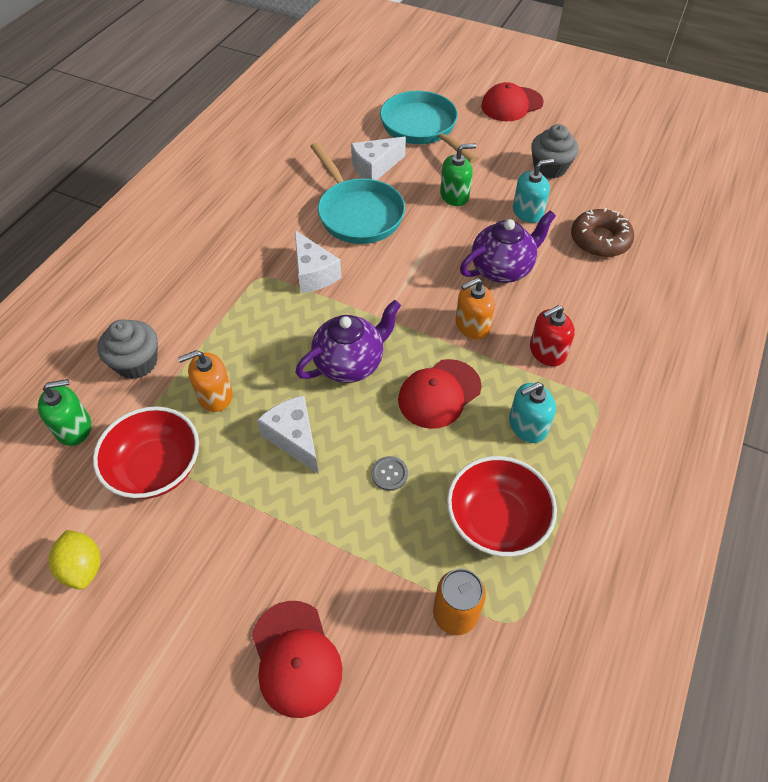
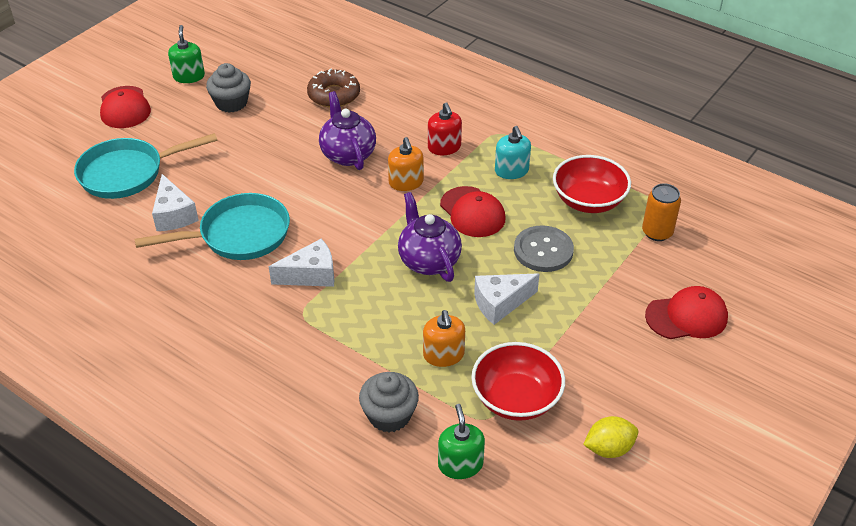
camera: 80 degrees left, 10 degrees down
grey button [371,456,408,491] -> grey button [514,225,574,272], size x2.02
green soap dispenser [440,143,476,206] -> green soap dispenser moved to [168,25,205,83]
turquoise soap dispenser [513,159,554,223] -> none

